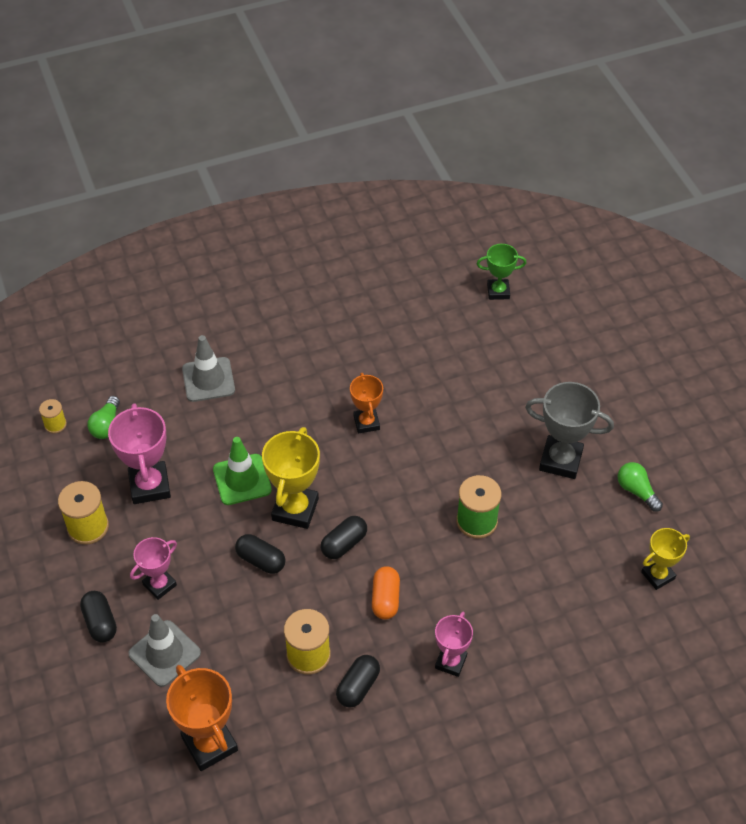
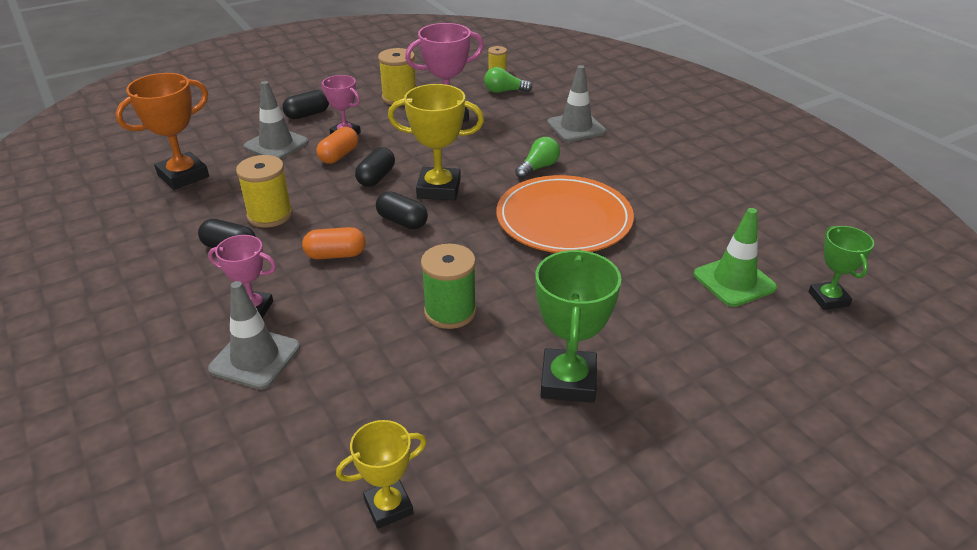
camera: 80 degrees right, 15 degrees down
green traffic cone [213,437,272,505] -> green traffic cone moved to [693,208,777,307]
orange trophy [350,373,383,434] -> orange plate [496,175,634,253]
grey trophy [525,382,614,479] -> green trophy [535,249,621,403]
green light bulb [618,462,663,512] -> green light bulb moved to [515,137,560,179]
yellow trophy [641,528,690,590] -> yellow trophy turned 75 degrees counterclockwise [336,420,427,529]
none -> grey traffic cone [208,281,300,390]
none -> orange capsule [316,127,358,164]

